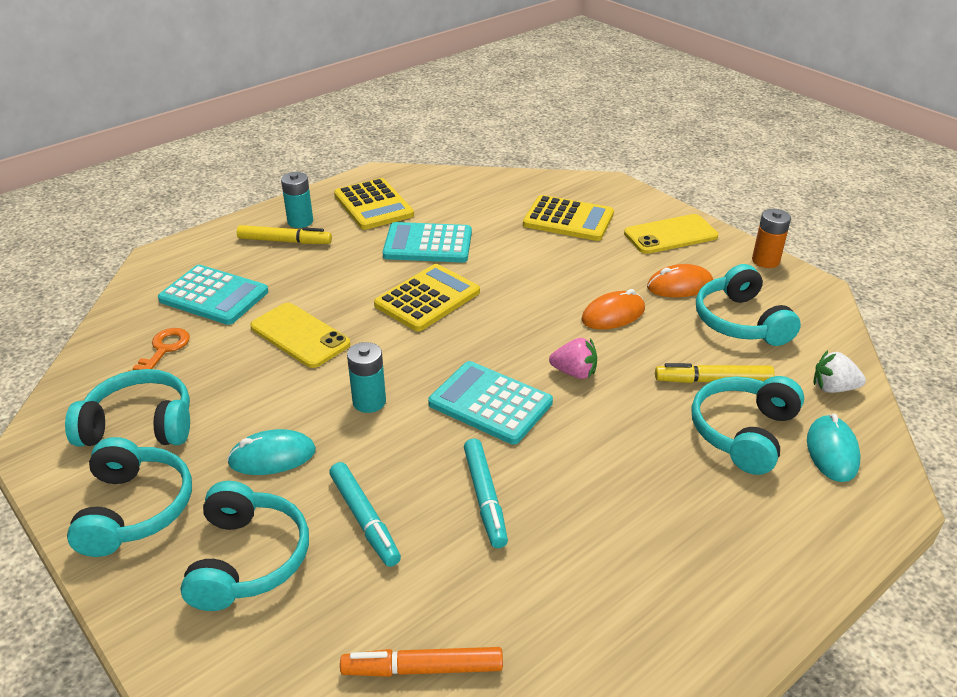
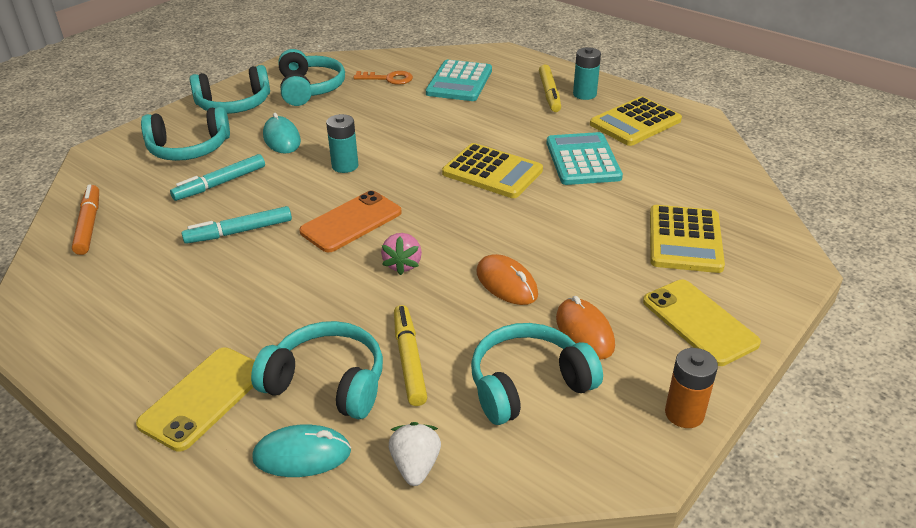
camera: 80 degrees right, 0 degrees up
yellow phone [250,303,351,368] -> yellow phone moved to [136,347,255,452]
turquoise calculator [428,361,553,445] -> orange phone [299,190,402,253]

